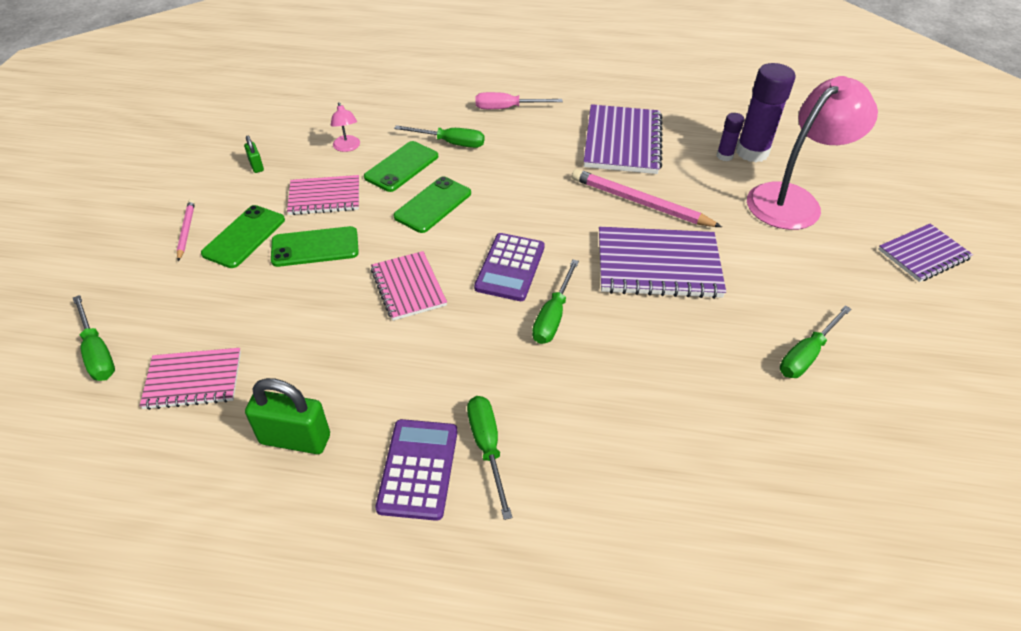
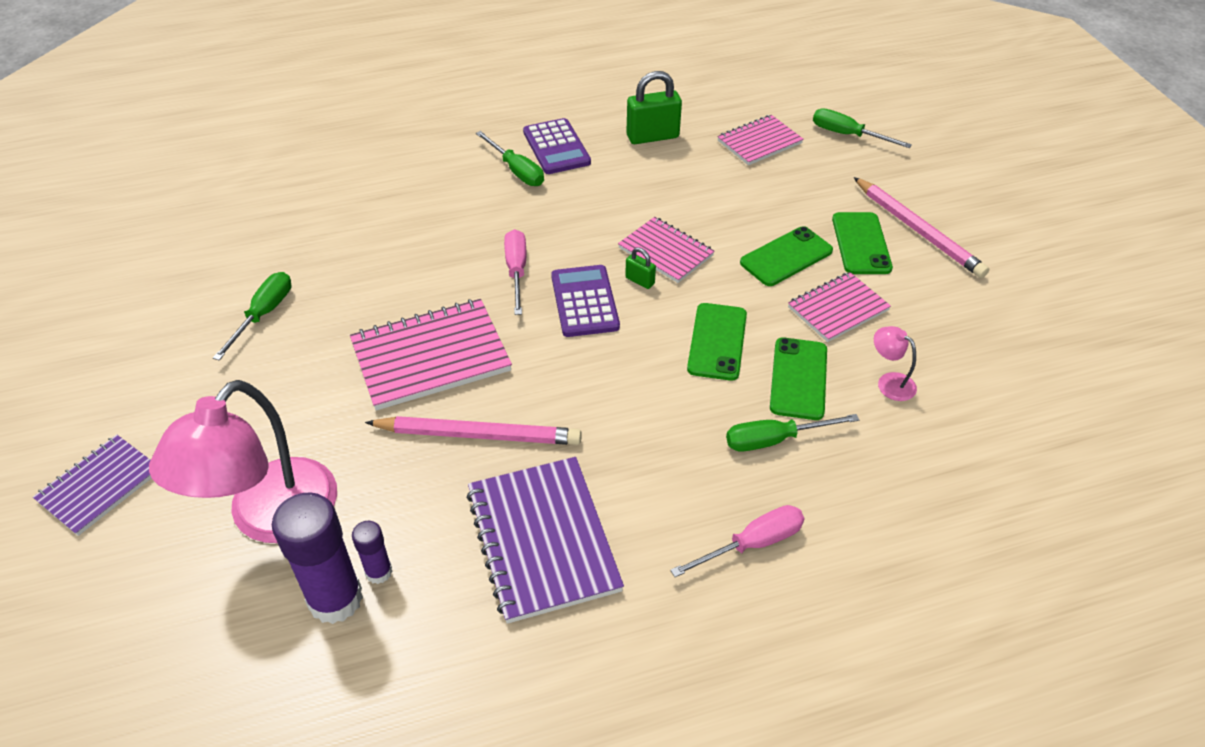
camera: 155 degrees right, 0 degrees up
pink pencil [177,200,195,261] -> pink pencil [854,177,989,278], size x1.87
green padlock [244,136,264,173] -> green padlock moved to [625,247,656,289]
green screwdriver [532,260,579,344] -> pink screwdriver [504,229,526,315]
purple notebook [599,227,726,299] -> pink notebook [350,299,512,410]

